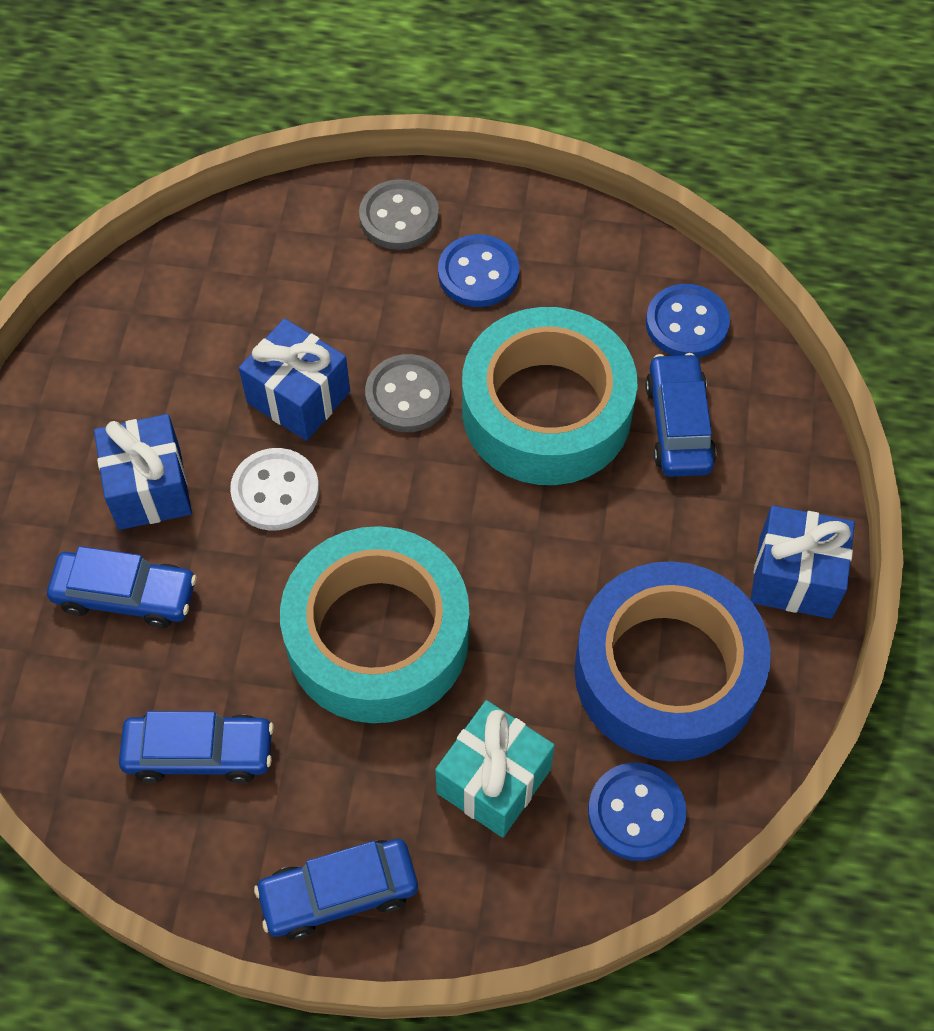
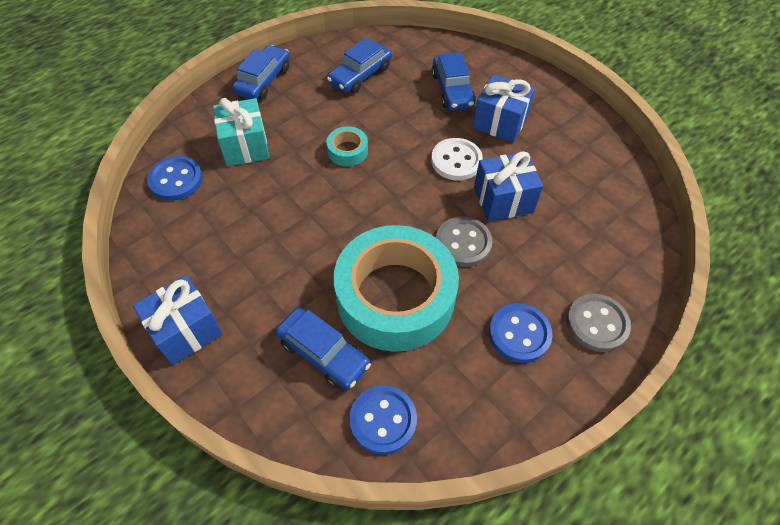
camera: 130 degrees right, 5 degrees down
blue car [47,546,197,628] -> blue car turned 60 degrees counterclockwise [432,52,476,110]
turquoise tape [280,526,469,723] -> turquoise tape [326,126,368,166], size x0.40
blue tape [574,561,771,761] -> none

